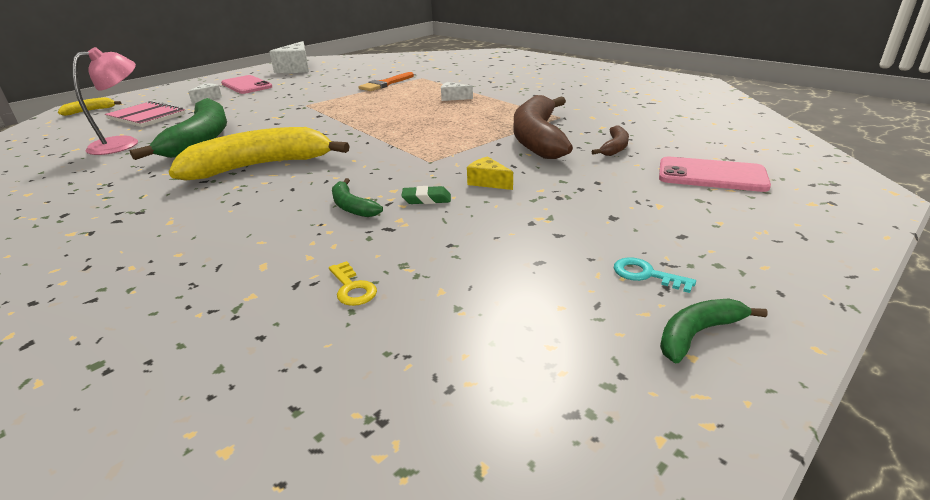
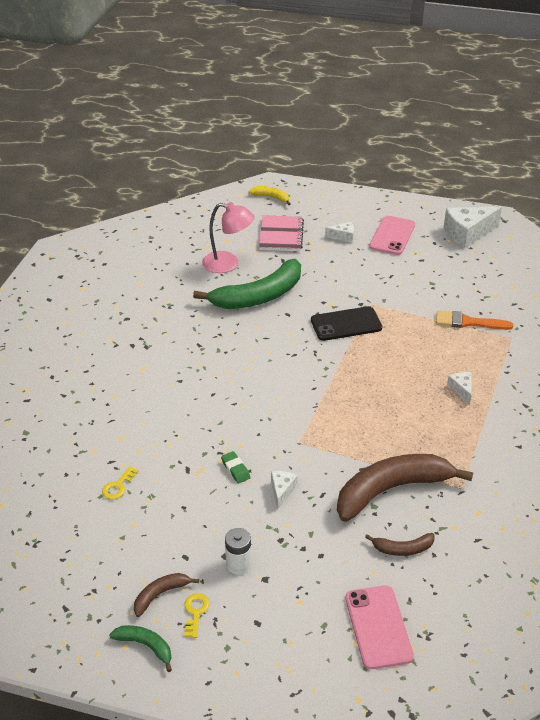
camera: 60 degrees right, 10 degrees up
yellow banana [169,127,349,181] -> none
green banana [332,178,383,217] -> none
yellow cheese [467,156,513,190] -> white cheese [271,471,298,510]
turquoise key [614,257,696,293] -> yellow key [184,593,210,638]
none -> brown banana [134,573,199,617]
none -> white battery [225,528,251,575]
none -> black phone [311,306,382,341]

